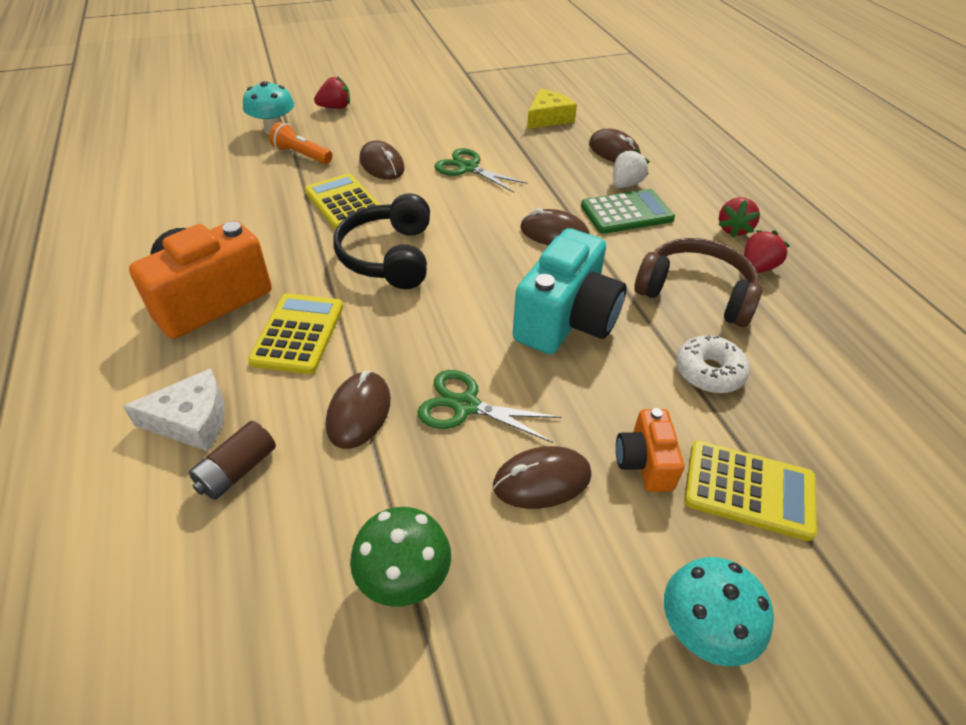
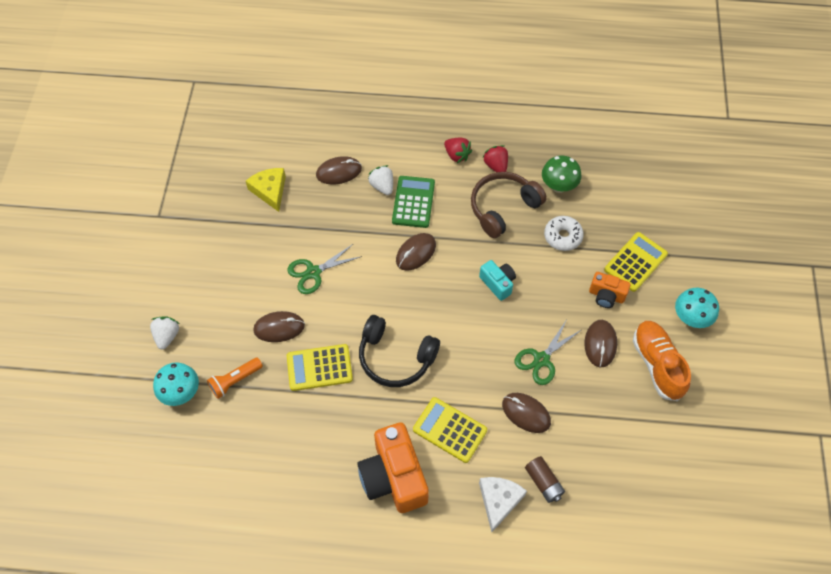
camera: 65 degrees left, 15 degrees up
red strawberry [314,76,350,109] -> white strawberry [150,316,180,350]
green mushroom [350,507,451,607] -> green mushroom moved to [542,156,582,193]
turquoise camera [513,228,626,354] -> turquoise camera [479,260,516,301], size x0.52
none -> orange shoe [633,321,691,401]

